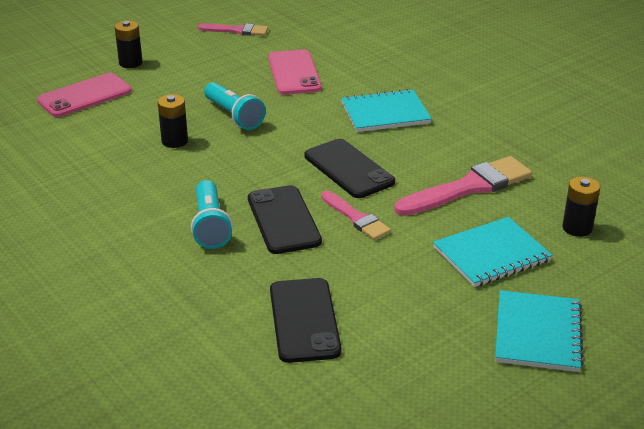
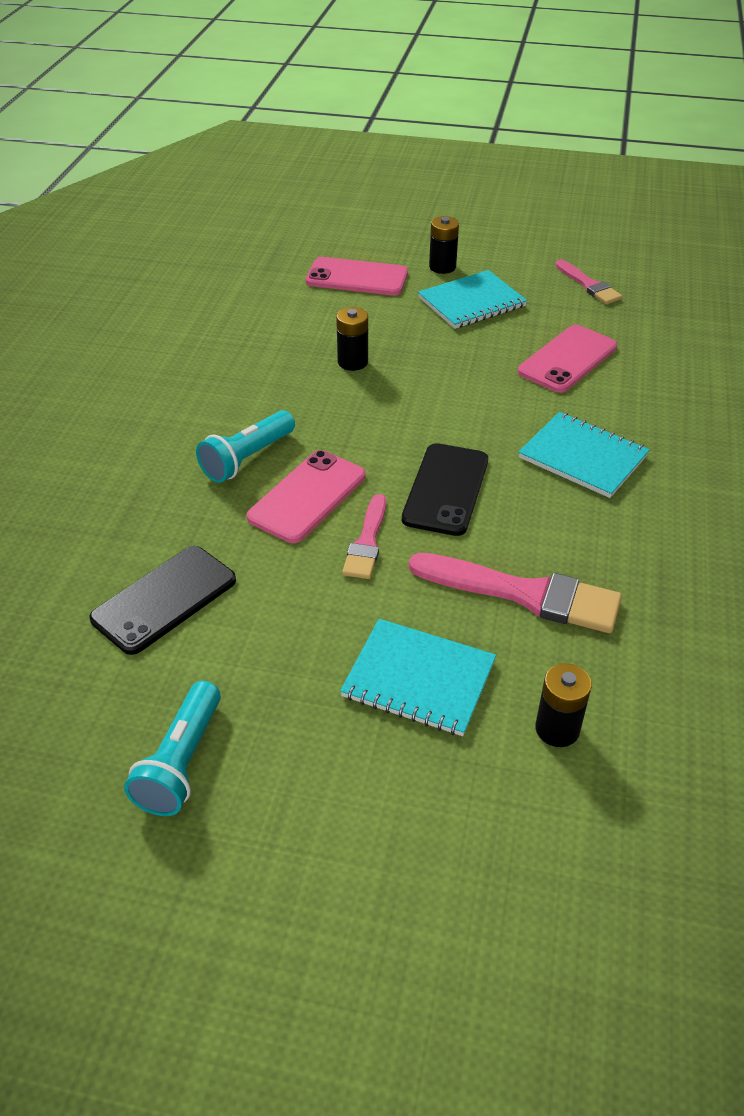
camera: 50 degrees right, 10 degrees up
turquoise flashlight [204,82,266,130] -> turquoise flashlight moved to [124,681,221,816]
black phone [248,185,322,254] -> pink phone [247,450,366,543]
turquoise notebook [495,290,584,372] -> turquoise notebook moved to [418,270,527,329]

